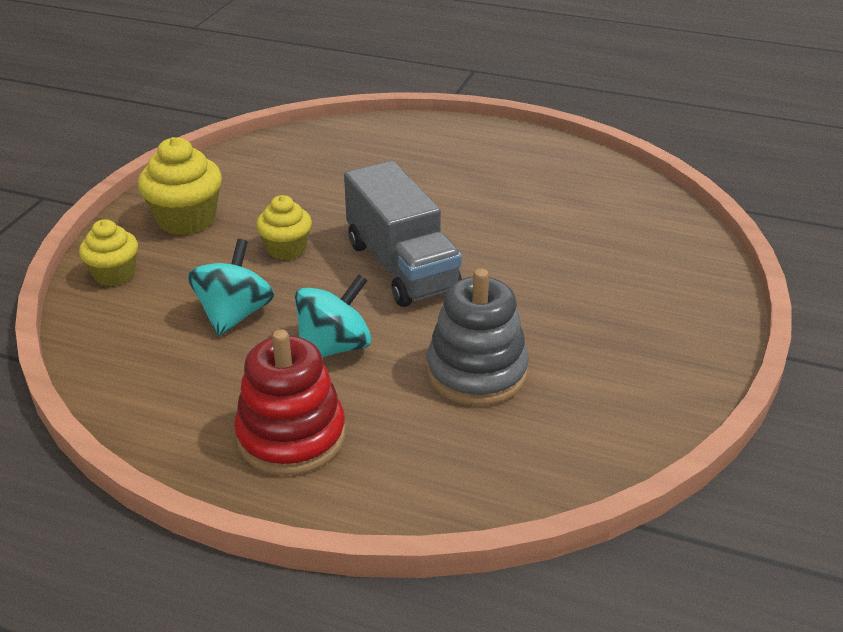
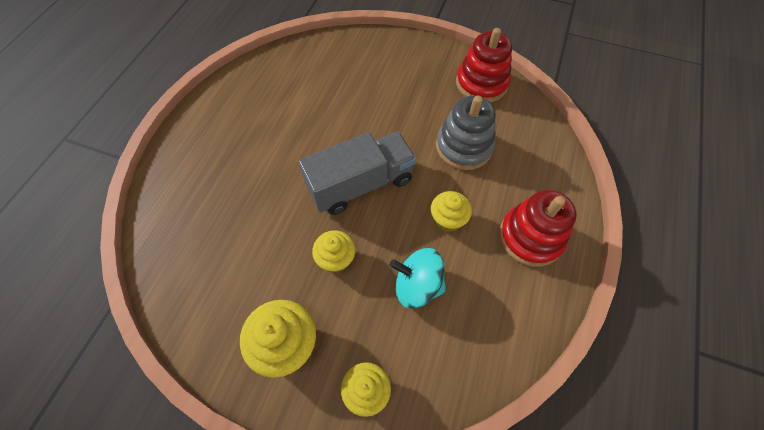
camera: 90 degrees left, 25 degrees up
turquoise spinning top [295,274,372,357] -> yellow cupcake [431,191,472,232]
none -> red stacking toy [456,28,512,102]

